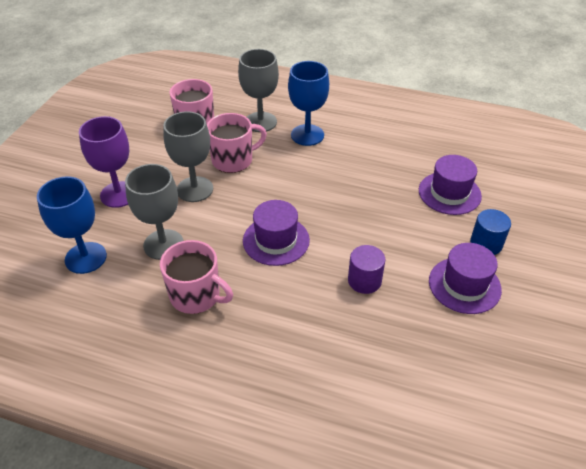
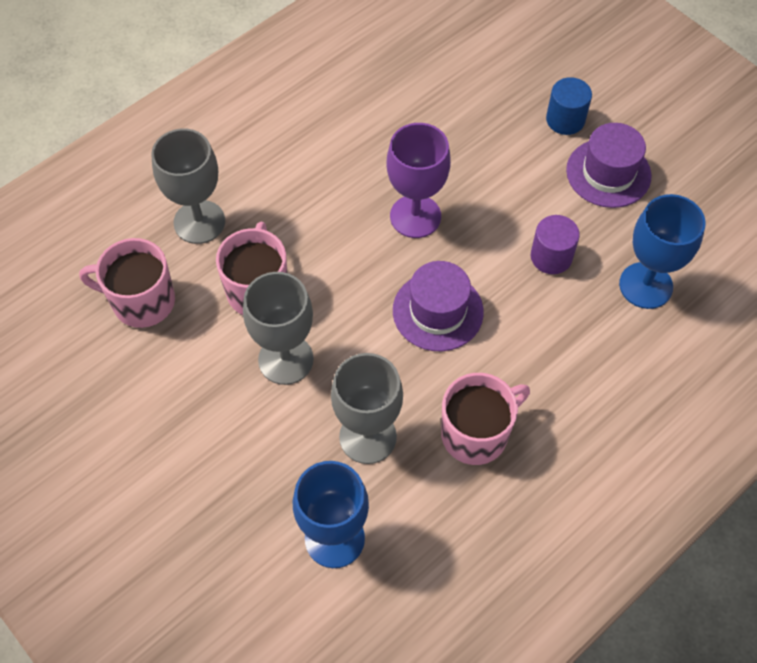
camera: 60 degrees left, 15 degrees up
purple goblet [79,116,129,208] -> purple goblet moved to [387,123,451,238]
blue goblet [288,61,329,146] -> blue goblet moved to [619,194,706,309]
purple hat [419,155,482,215] -> none

